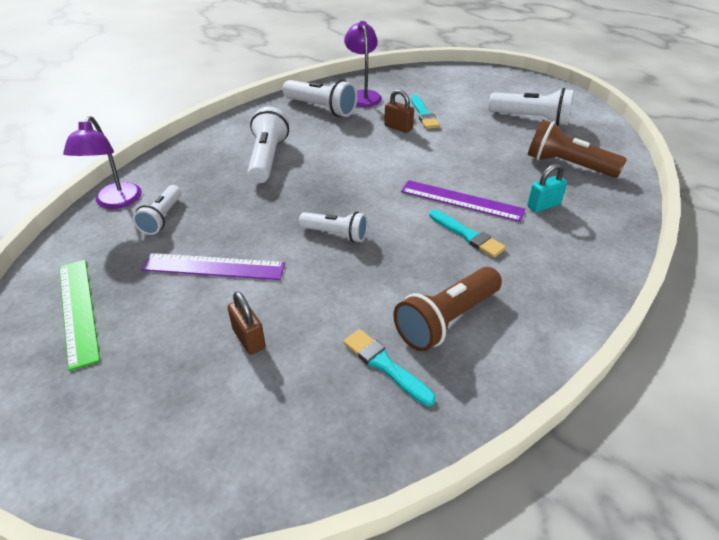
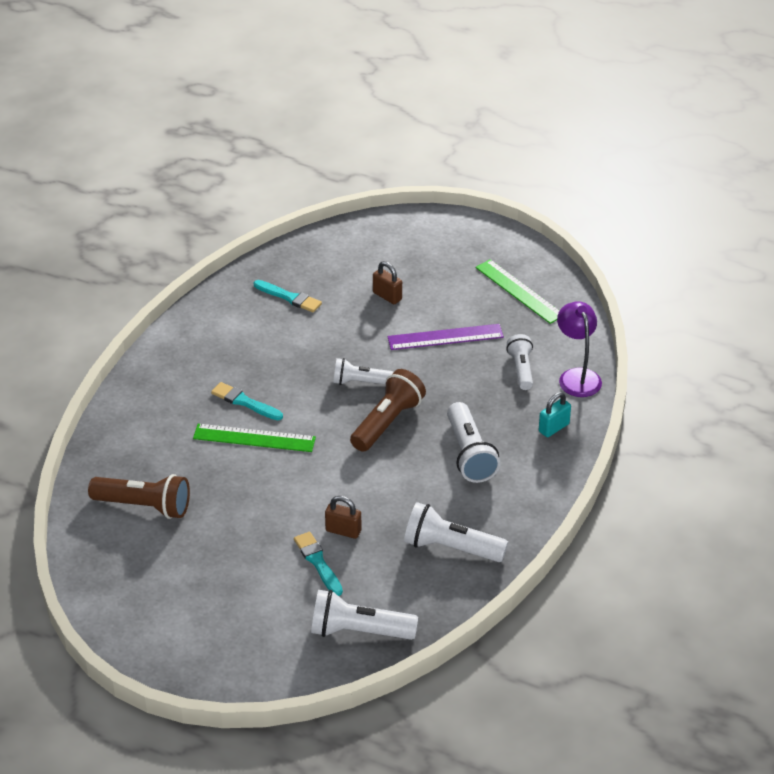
camera: 165 degrees right, 0 degrees up
purple lamp [344,21,382,107] -> none
brown flashlight [393,267,502,351] -> brown flashlight moved to [350,369,426,452]
purple ruler [401,180,525,222] -> green ruler [193,424,316,452]
white flashlight [489,88,574,126] -> white flashlight moved to [311,590,418,640]
turquoise padlock [527,164,567,212] -> turquoise padlock moved to [539,392,571,437]

